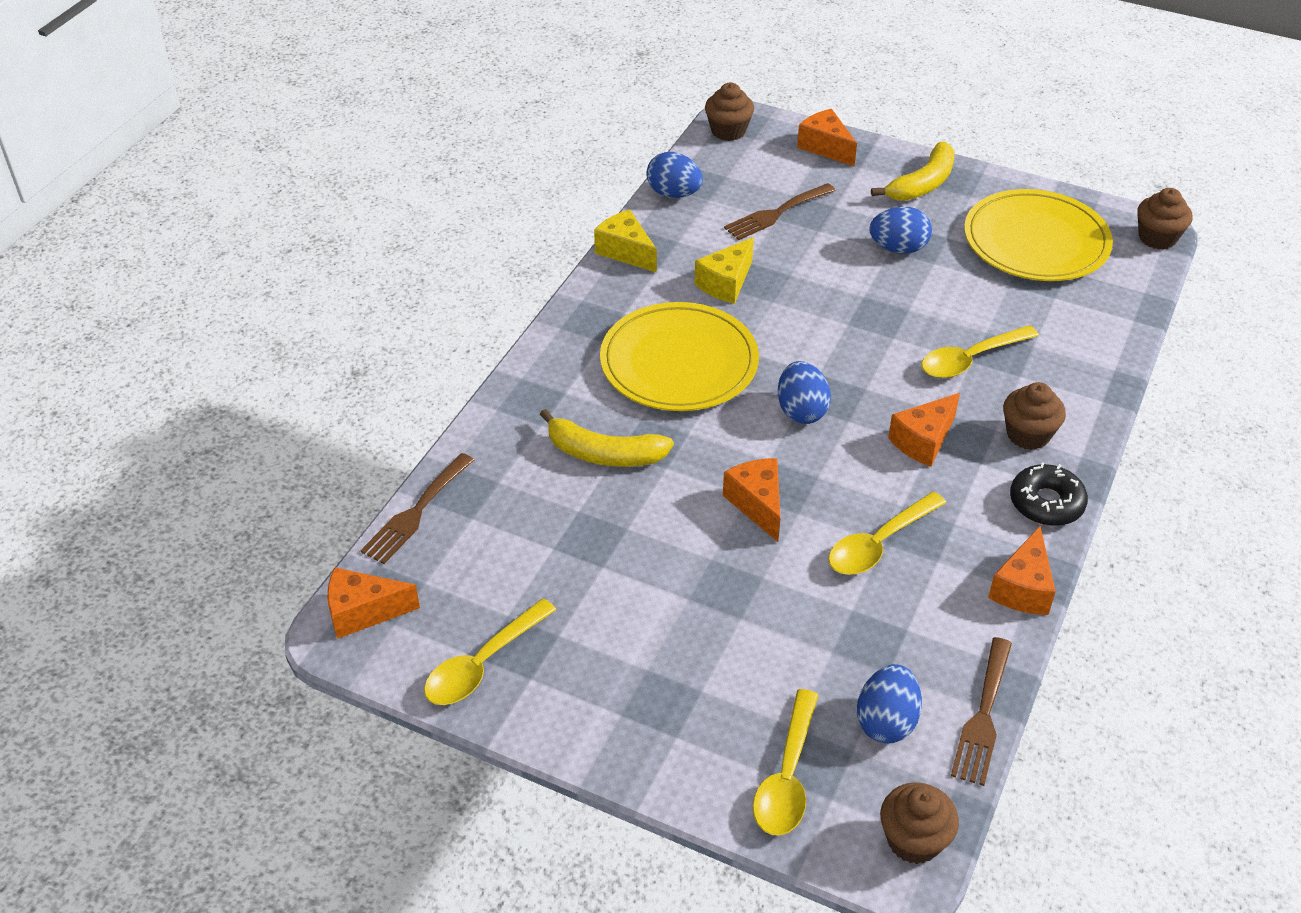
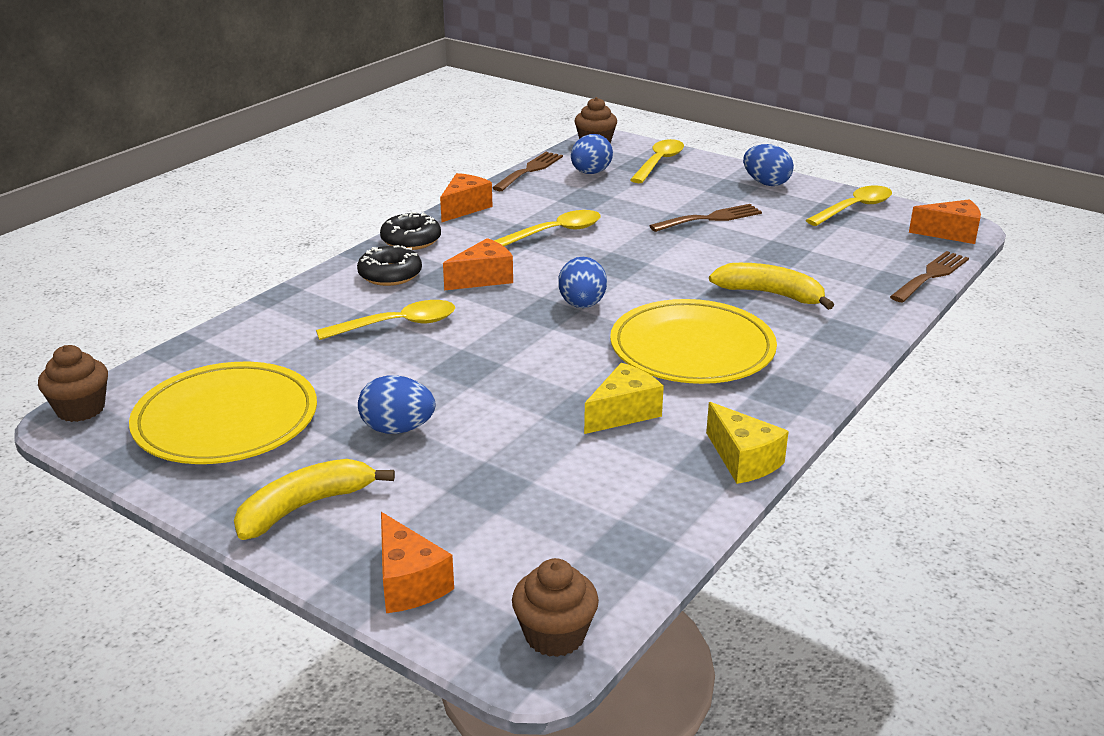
camera: 170 degrees left, 15 degrees down
blue egg [646,152,703,198] -> blue egg moved to [743,144,794,186]
orange cheese [723,458,780,542] -> none
brown fork [724,183,836,240] -> brown fork moved to [649,204,762,232]
brown cupcake [1003,382,1066,450] -> black donut [357,245,422,286]

